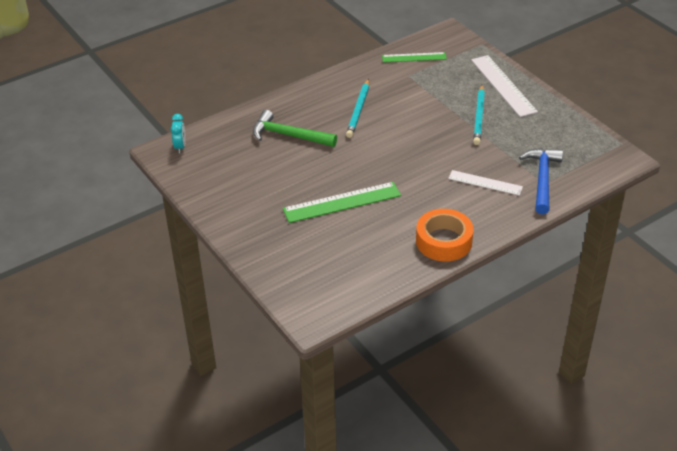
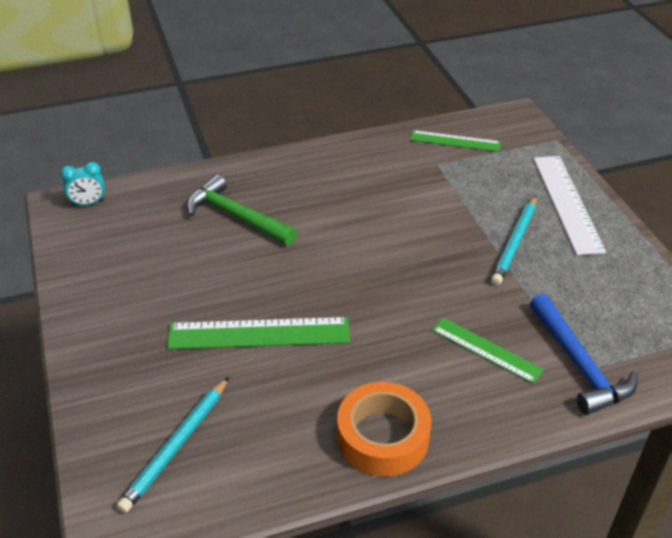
camera: 15 degrees right, 0 degrees up
turquoise clock [171,114,186,153] -> turquoise clock turned 60 degrees clockwise [61,162,105,206]
turquoise pencil [346,79,369,138] -> turquoise pencil moved to [117,377,229,513]
white ruler [448,170,523,196] -> green ruler [432,318,544,384]
blue hammer [519,148,563,214] -> blue hammer turned 135 degrees clockwise [530,294,638,415]

